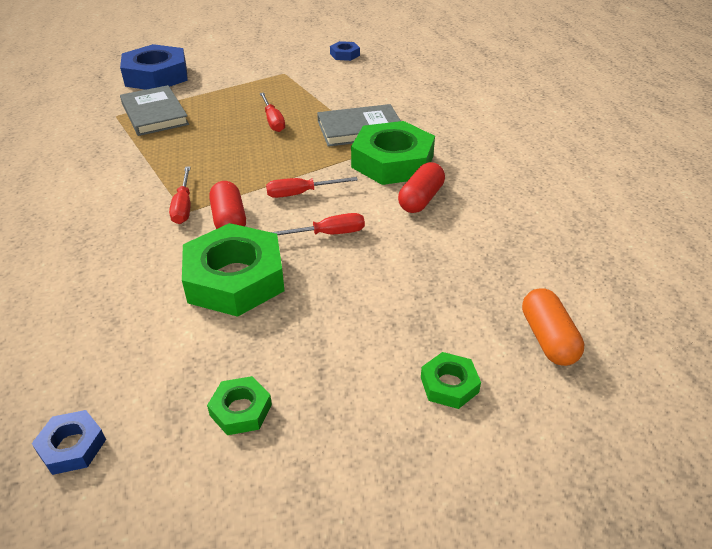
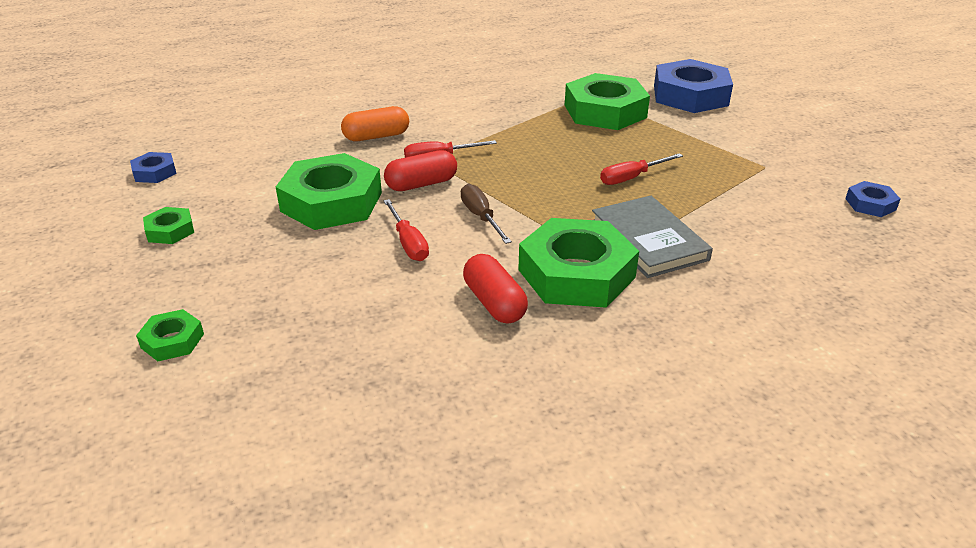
camera: 80 degrees right, 5 degrees down
grey book [120,85,189,136] -> green nut [565,73,650,130]
red screwdriver [266,177,358,198] -> brown screwdriver [461,184,512,244]
red capsule [398,162,445,213] -> red capsule turned 45 degrees clockwise [463,254,528,324]
orange capsule [522,288,584,366] -> orange capsule moved to [341,106,409,141]

